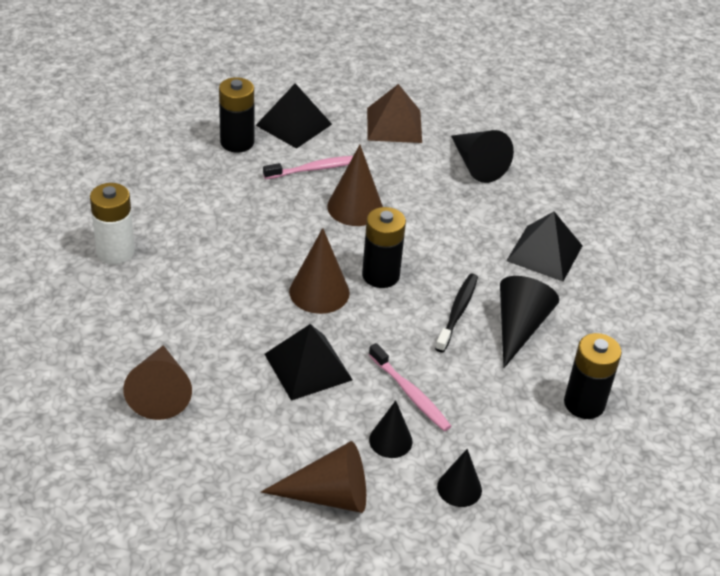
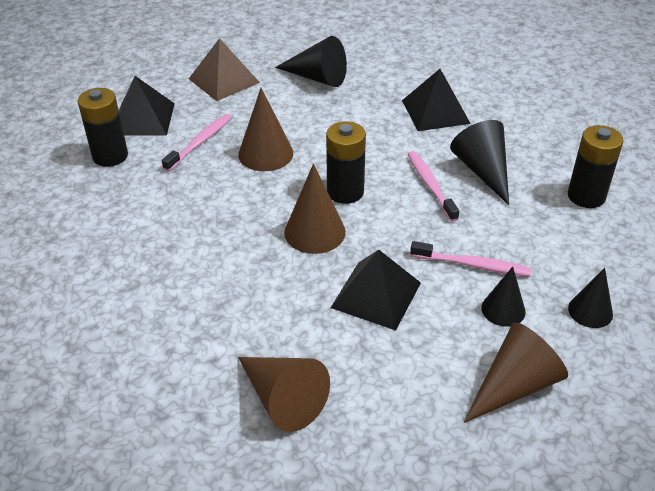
camera: 35 degrees left, 0 degrees up
white battery [90,183,135,264] -> none
black toothbrush [435,273,478,353] -> pink toothbrush [408,151,459,222]

